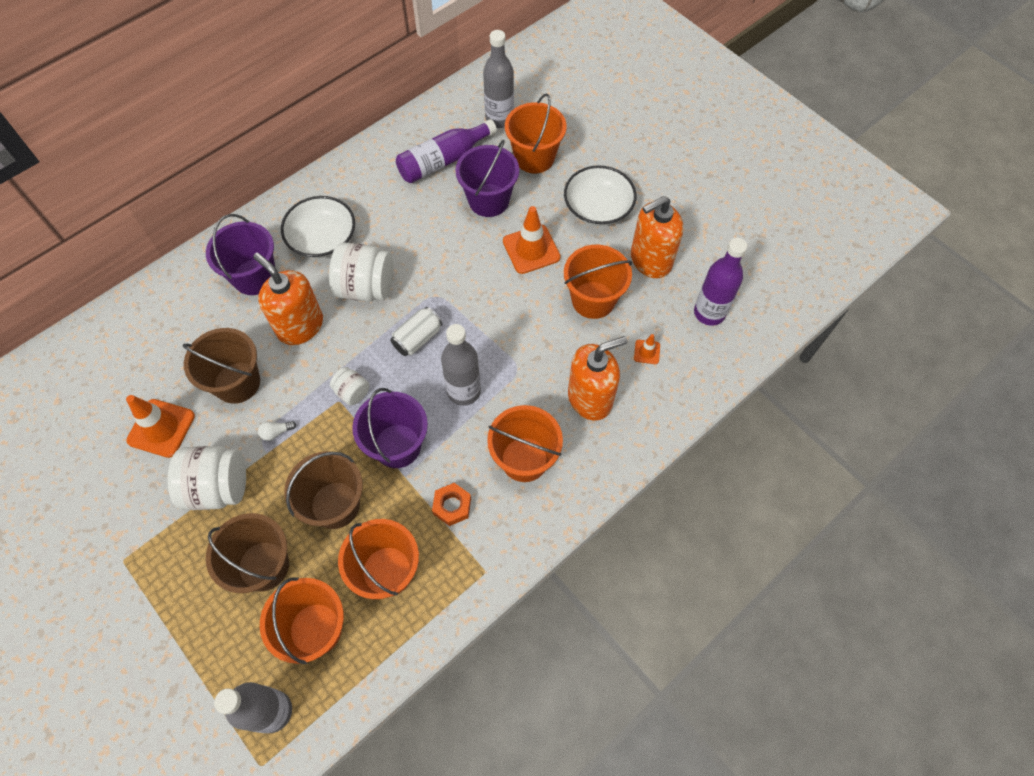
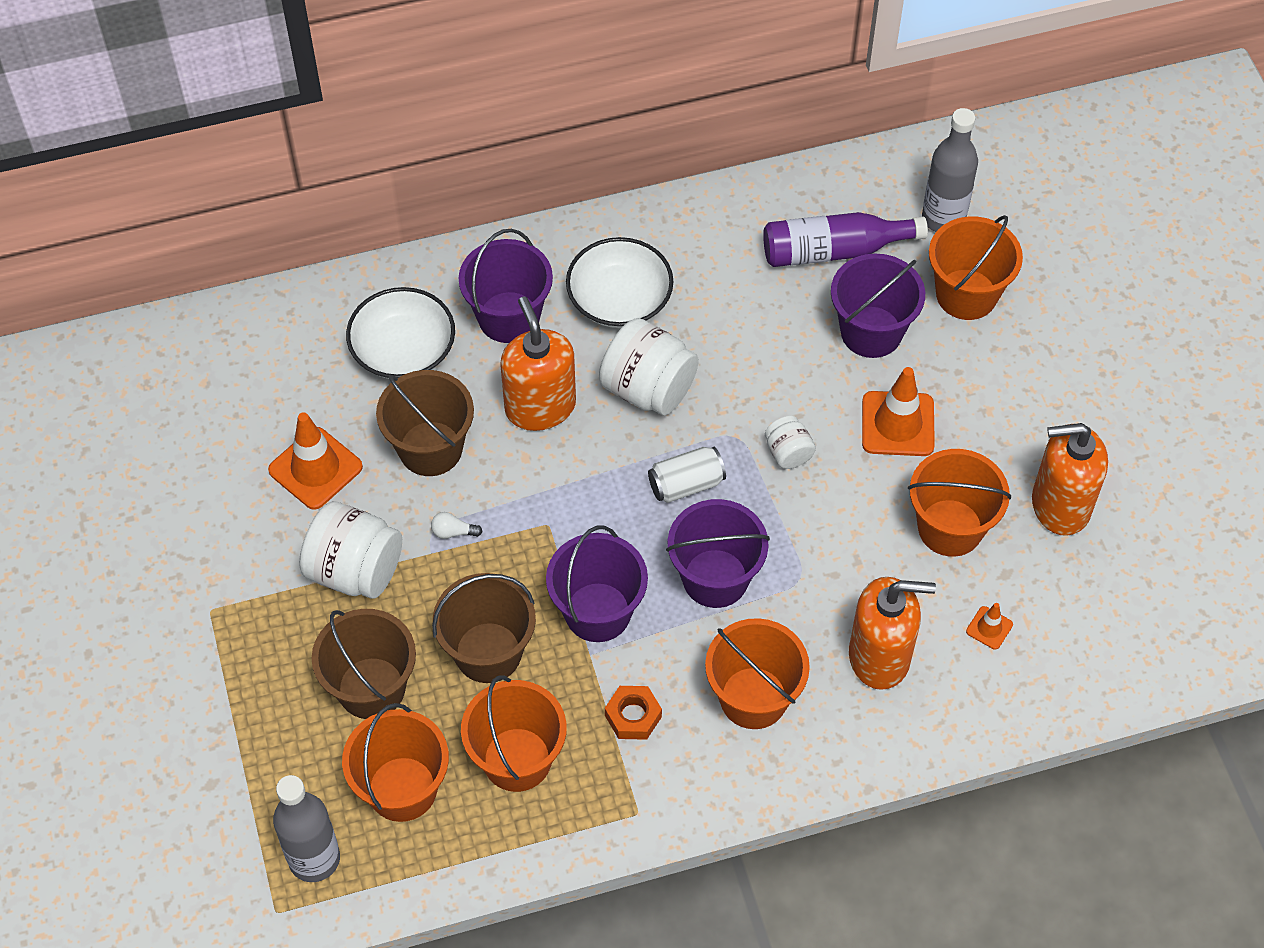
camera: 25 degrees right, 5 degrees down
white jar [330,367,369,405] -> white jar moved to [765,416,816,469]
grey bottle [441,324,481,406] -> purple bucket [666,499,770,608]
white bowl [564,165,636,226] -> white bowl moved to [346,287,455,379]
purple bottle [694,238,747,326] -> none

